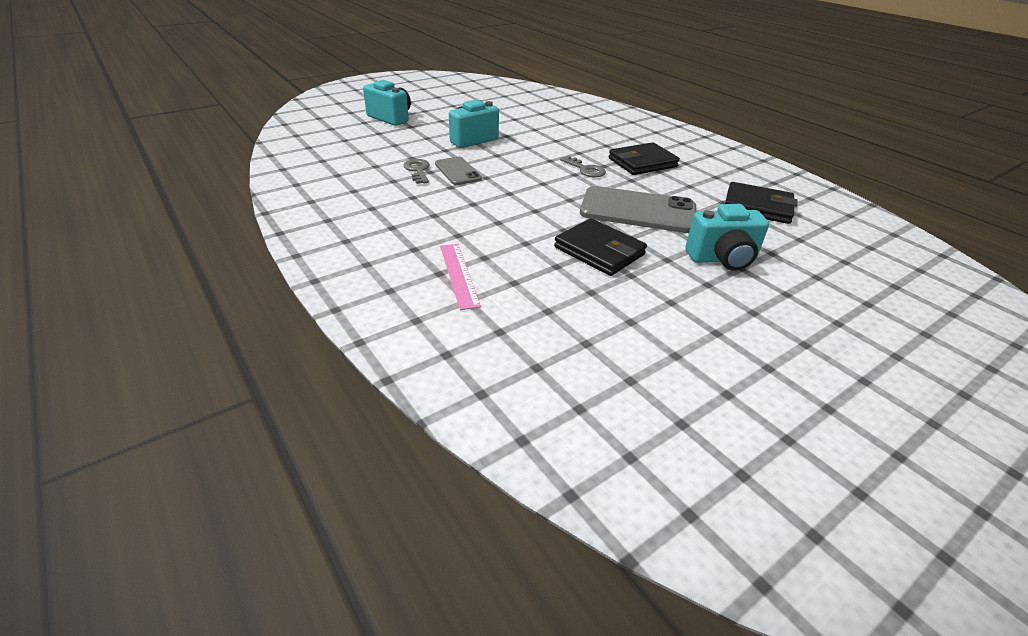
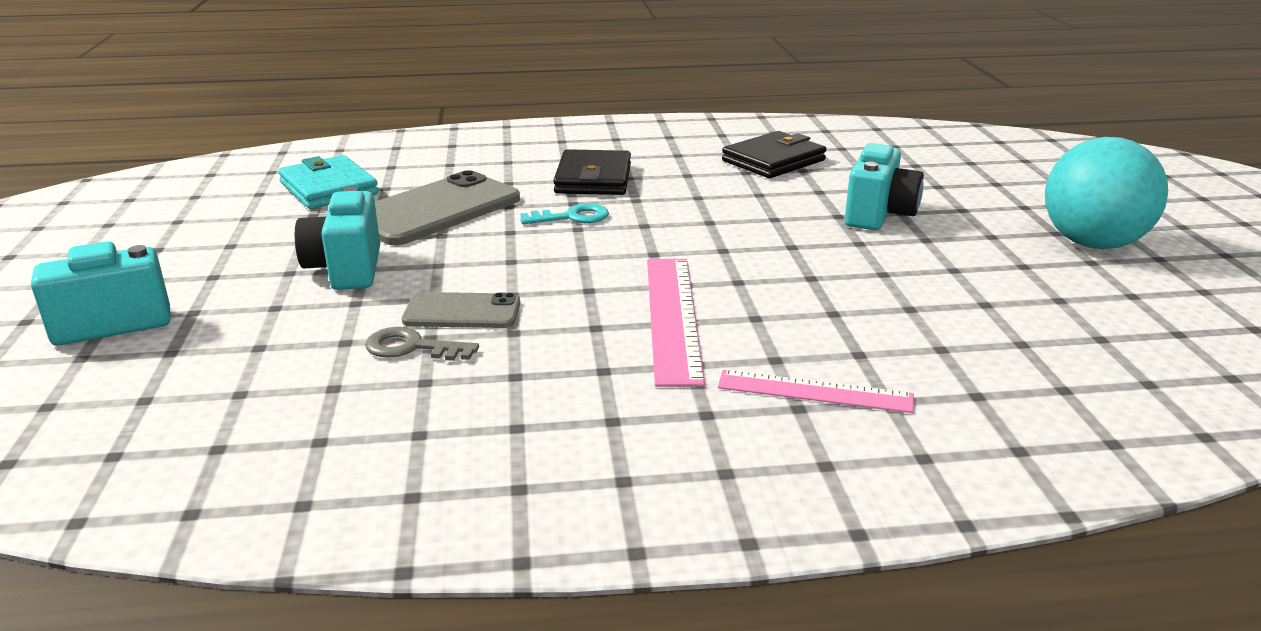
camera: 60 degrees left, 10 degrees down
black wallet [554,218,647,276] -> none
grey key [560,156,606,177] -> turquoise key [520,203,609,224]
grey phone [580,186,696,233] -> grey phone moved to [375,170,520,245]
none -> turquoise wallet [278,155,379,209]
none -> pink ruler [647,259,705,387]
none -> turquoise ball [1045,137,1168,249]

